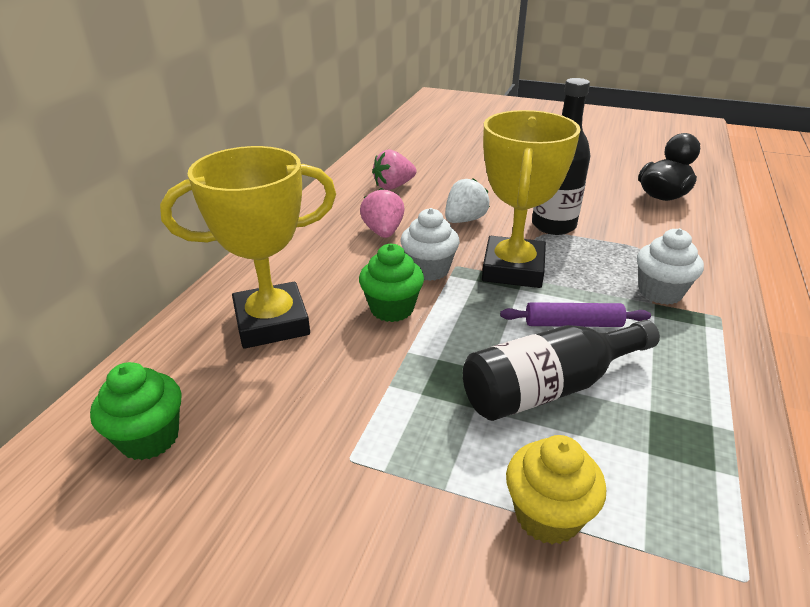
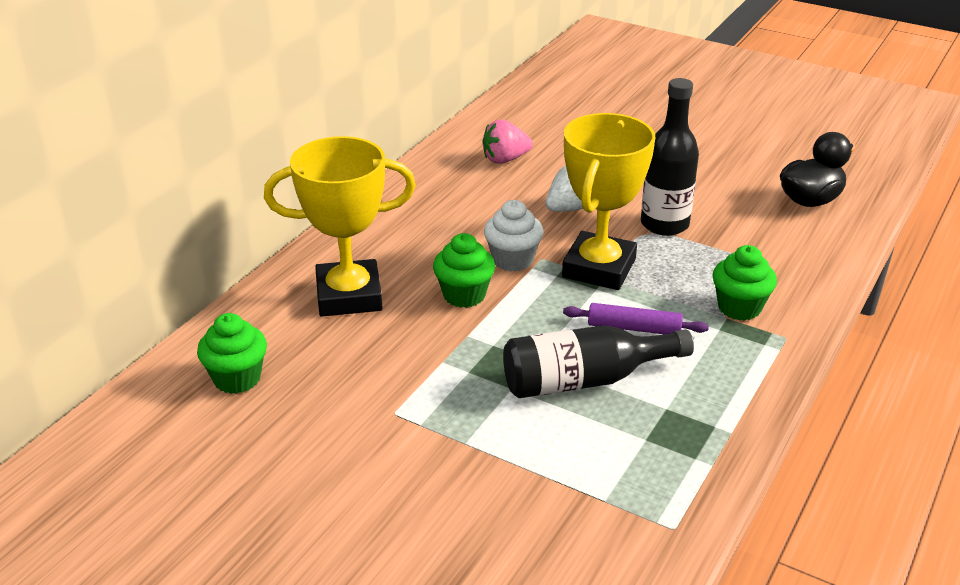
camera: 10 degrees right, 0 degrees up
pink strawberry [360,188,405,238] -> none
yellow cupcake [506,435,606,545] -> none
white cupcake [637,228,704,305] -> green cupcake [712,245,777,321]

